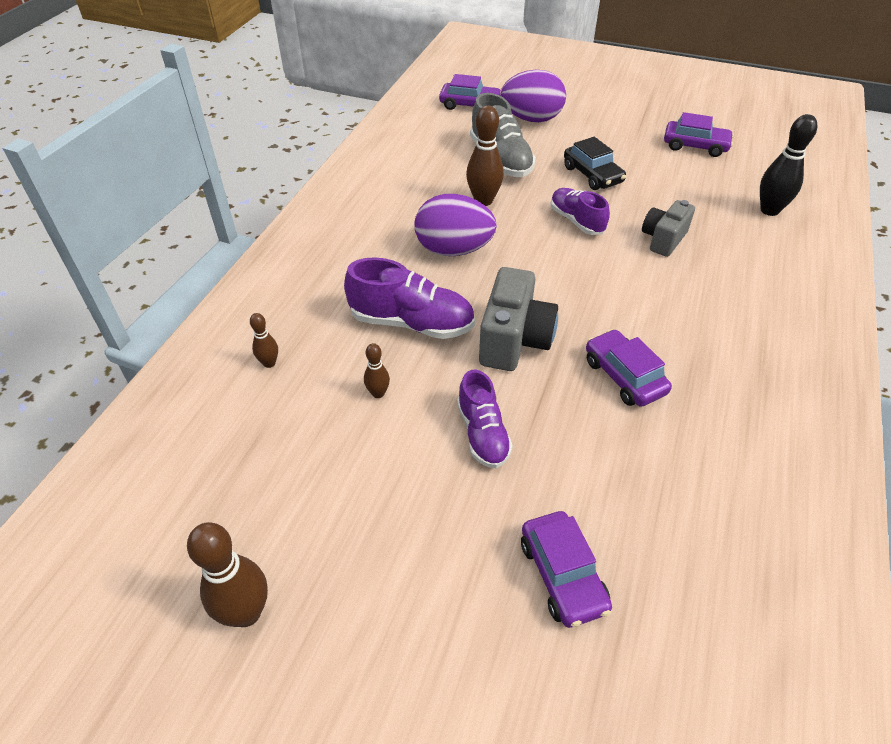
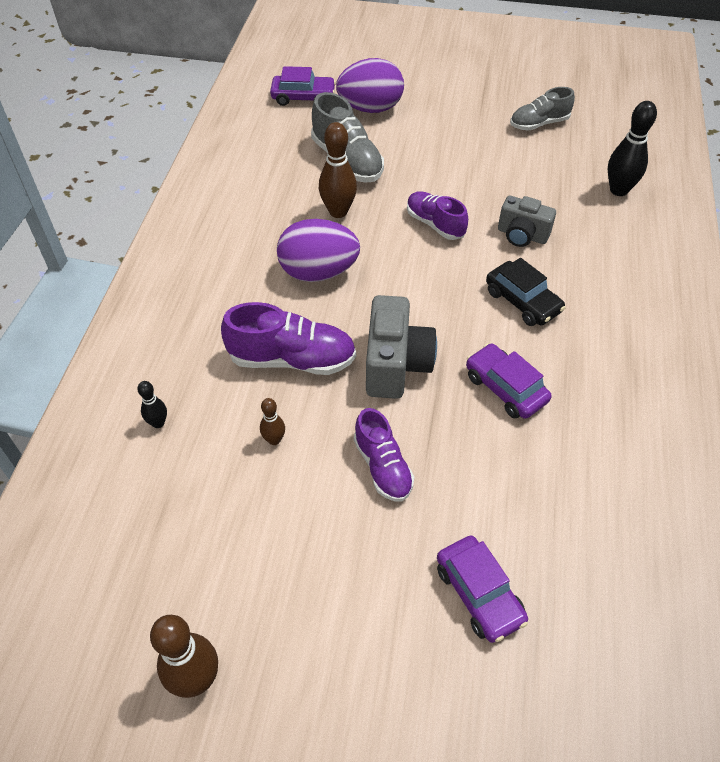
camera: 10 degrees left, 5 degrees up
brown bowling pin [250,313,278,368] -> black bowling pin [138,381,167,428]
black car [564,137,626,190] -> black car moved to [486,258,566,326]
grey camera [642,200,695,257] -> grey camera turned 90 degrees counterclockwise [498,196,556,247]
purple car [664,112,734,157] -> grey shoe [510,87,575,131]

